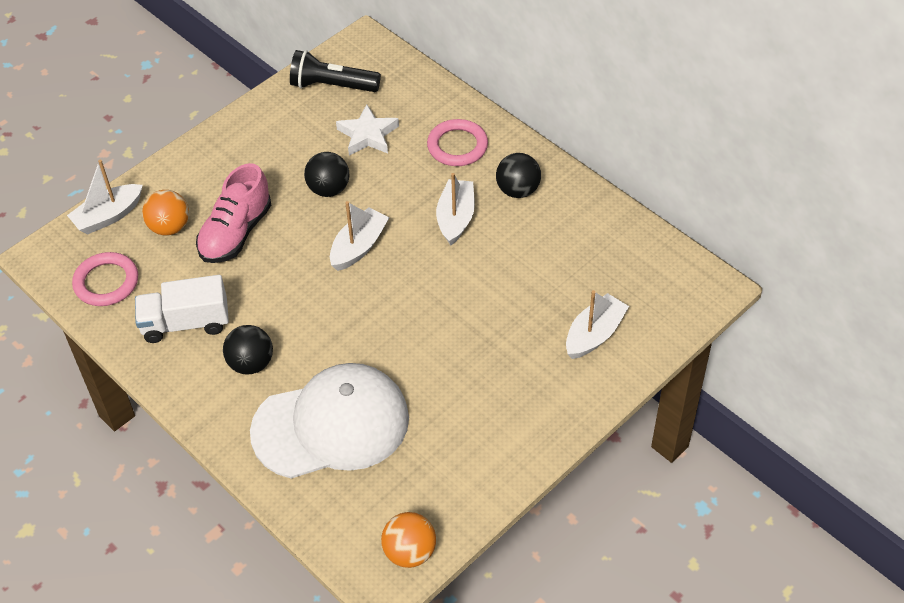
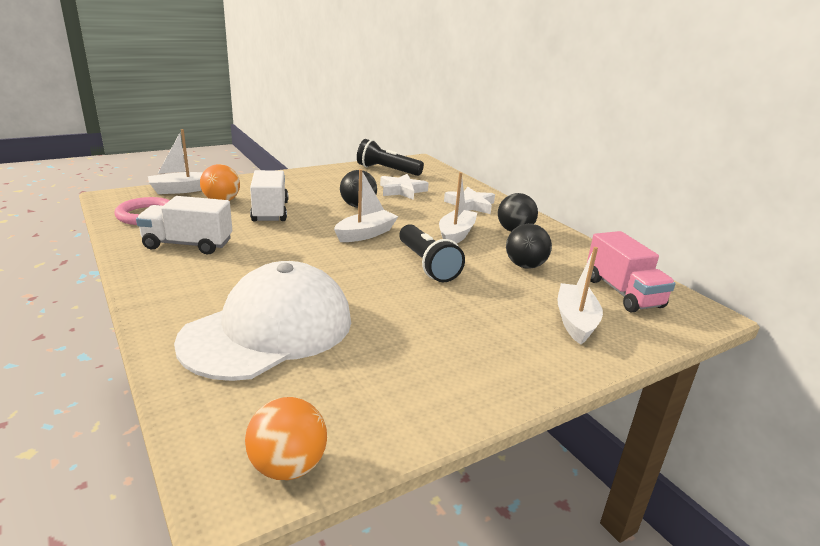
camera: 10 degrees right, 25 degrees down
pink shoe [196,163,271,263] -> white truck [250,170,288,221]
black ball [223,325,273,375] -> black ball moved to [506,224,552,269]
white cap [250,363,409,479] -> white cap turned 45 degrees counterclockwise [174,261,351,381]
pink ring [427,119,488,166] -> white star [444,187,495,214]
white boat [566,290,629,359] -> white boat turned 45 degrees counterclockwise [557,247,603,345]
none -> black flashlight [399,224,465,282]
none -> pink truck [587,231,676,312]

